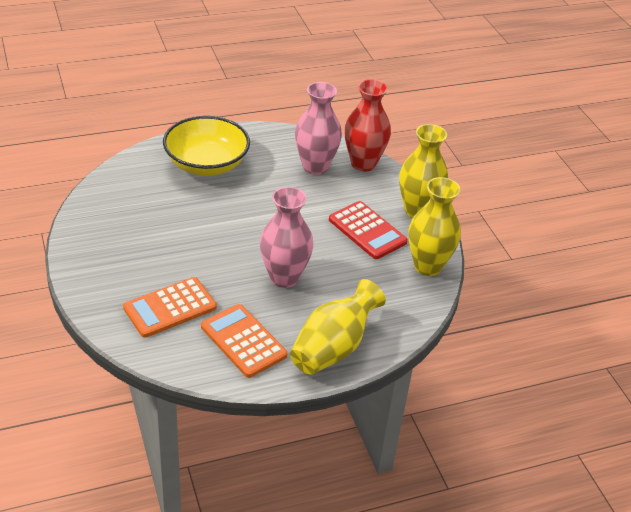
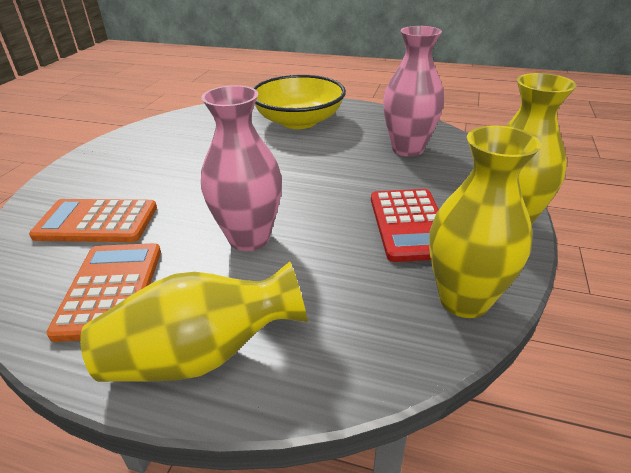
camera: 40 degrees right, 5 degrees down
red vase [344,79,391,171] -> none

